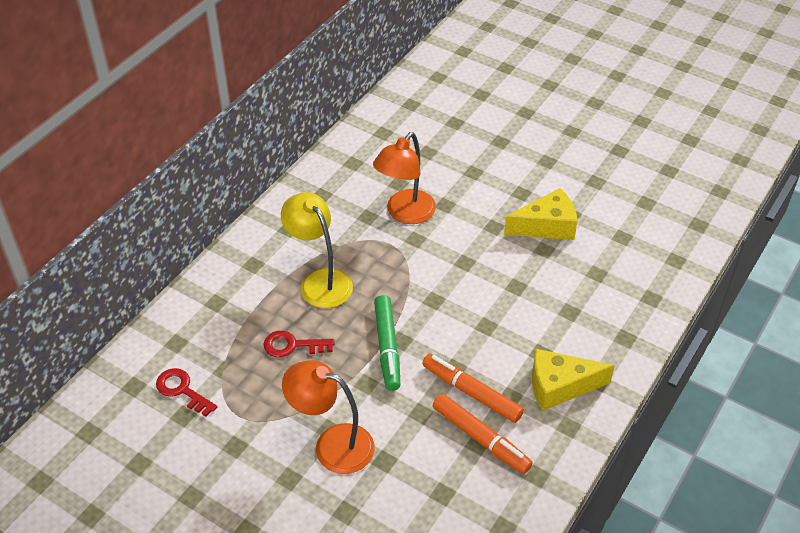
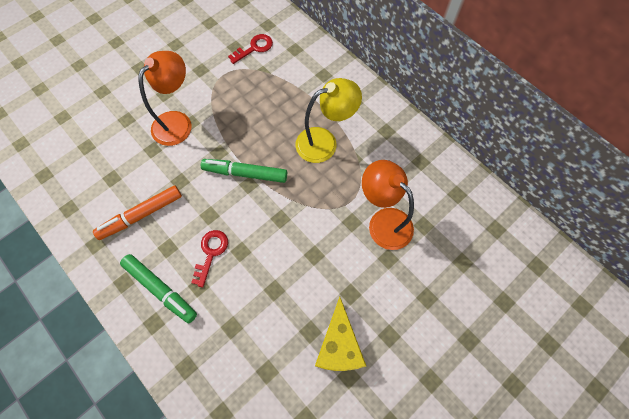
camera: 105 degrees right, 20 degrees up
red key [263,331,335,357] -> red key moved to [191,230,228,288]
orange marker [422,353,524,423] -> none
yellow cheese [532,349,615,411] -> green marker [120,254,197,323]

